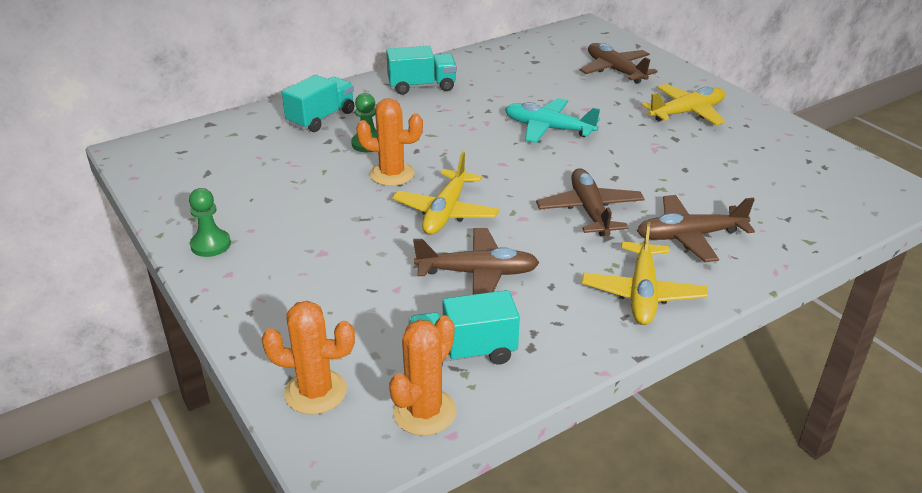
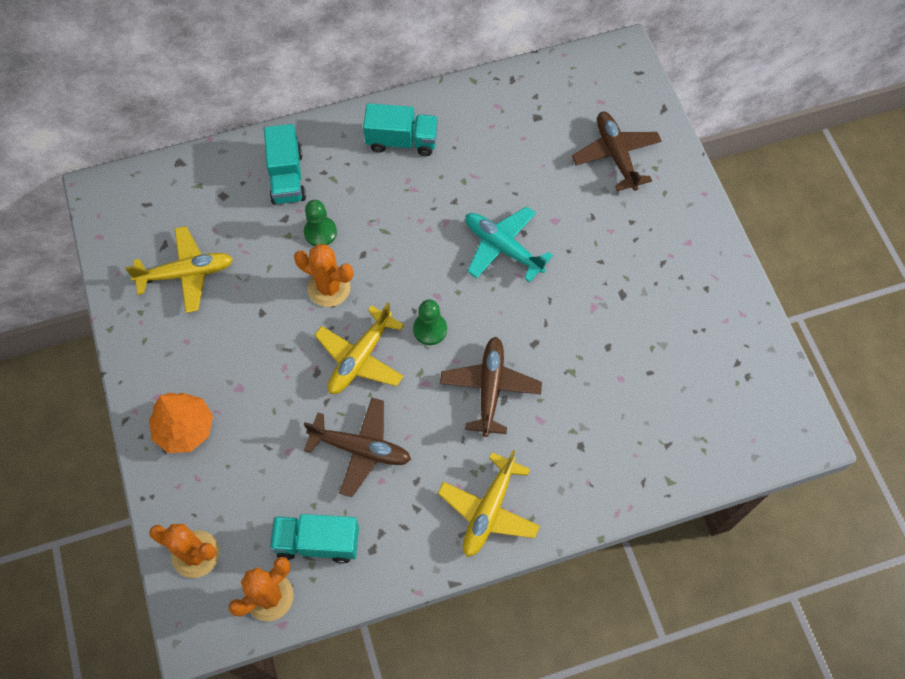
camera: 15 degrees right, 30 degrees up
green pawn [189,188,231,257] -> green pawn moved to [413,299,447,345]
turquoise truck [282,75,354,132] -> turquoise truck turned 120 degrees clockwise [264,124,306,204]
brown plane [637,195,755,262] -> none
yellow plane [641,84,725,125] -> yellow plane moved to [125,226,233,313]
none -> orange tree [149,393,213,453]

